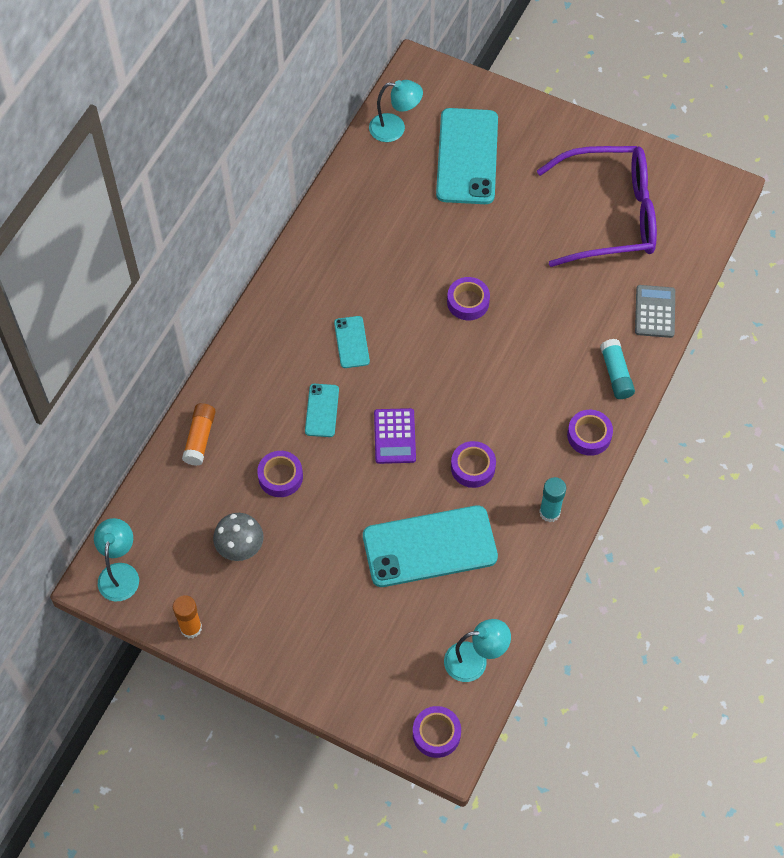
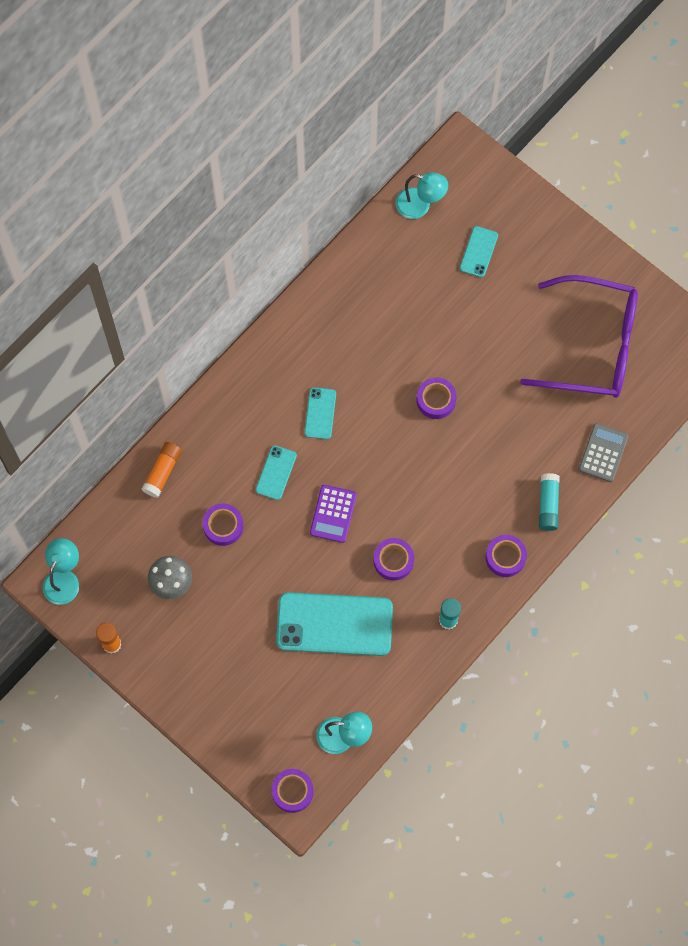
camera: 15 degrees right, 10 degrees up
turquoise phone [436,108,498,204] -> turquoise phone [460,226,498,277], size x0.47

